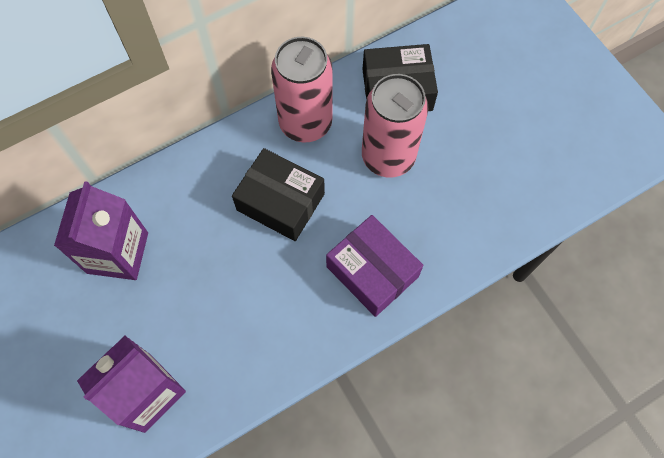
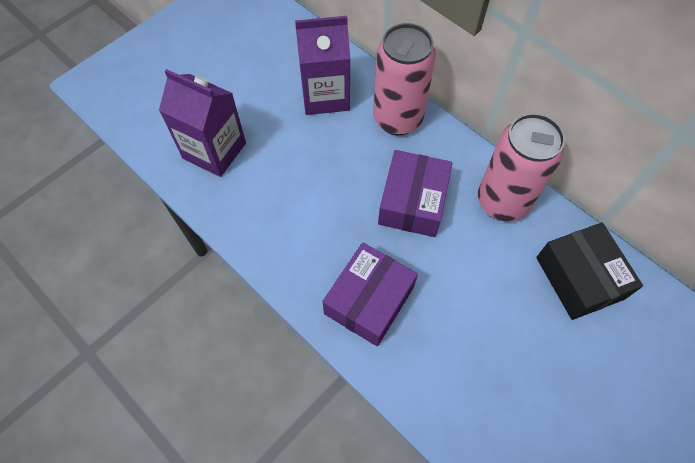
camera: 75 degrees right, 5 degrees down
black box [232,148,325,241] -> purple box [378,150,453,237]
pink can [362,74,428,178] -> pink can moved to [373,23,436,135]

